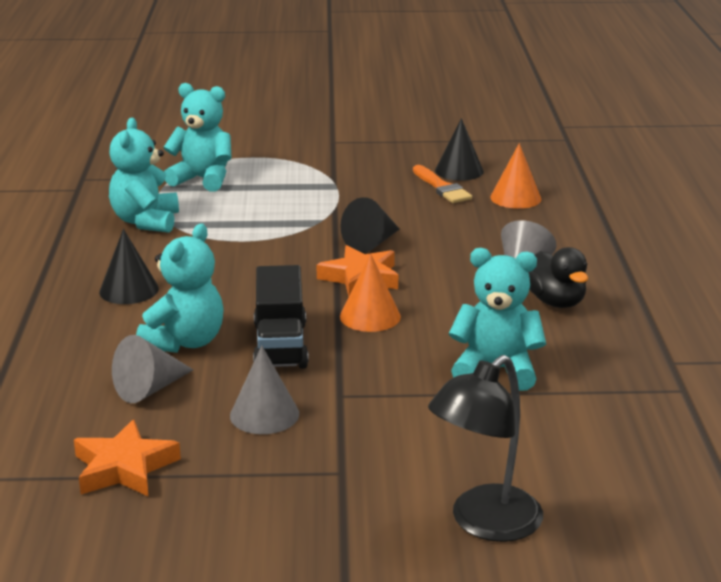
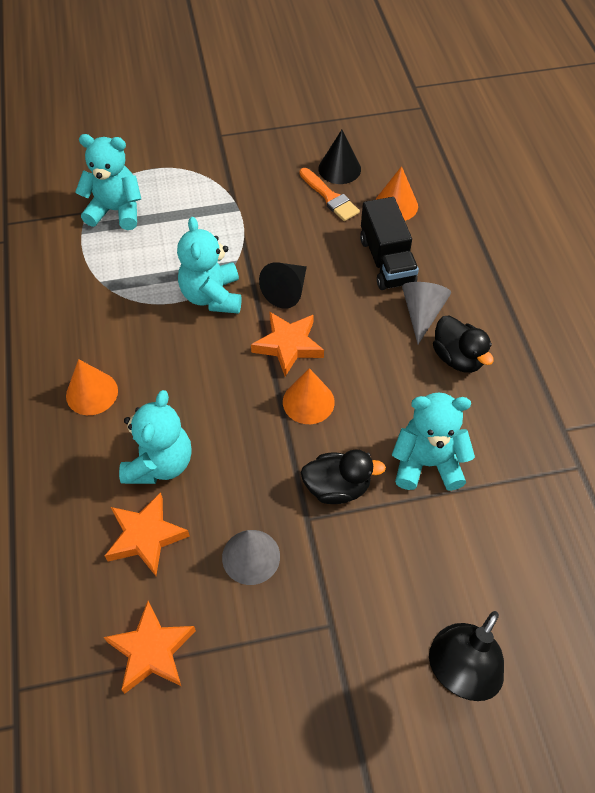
camera: 10 degrees left, 30 degrees up
black cone [99,229,159,304] -> orange cone [66,359,118,415]
turquoise teddy bear [109,118,179,233] -> turquoise teddy bear moved to [177,217,241,314]
grey cone [112,335,193,403] -> orange star [105,492,190,576]
black truck [253,265,309,369] -> black truck moved to [360,197,419,290]
none -> black duck [301,449,386,504]

